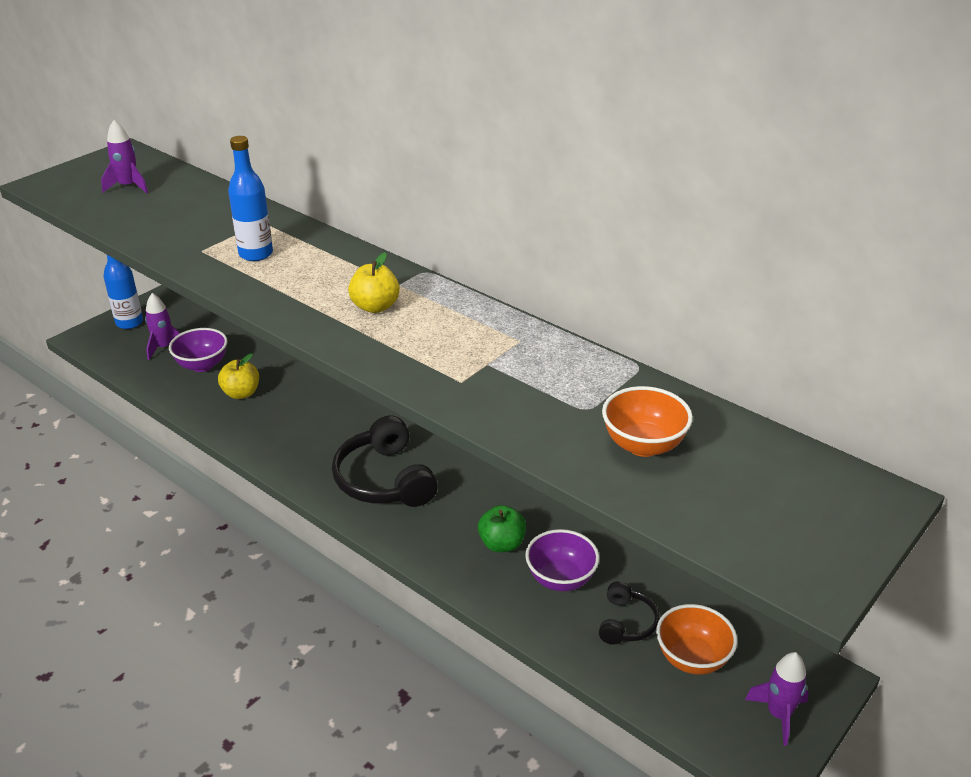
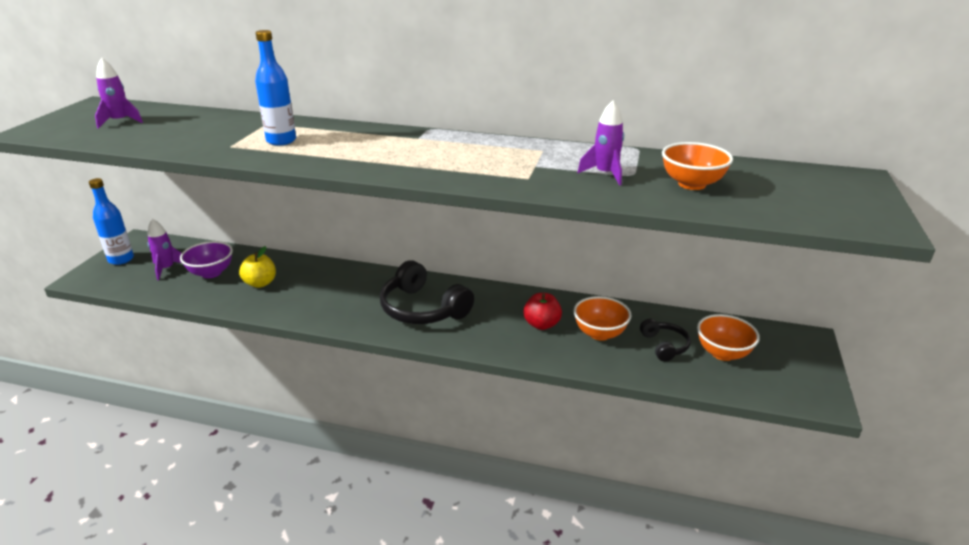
camera: 25 degrees left, 5 degrees down
yellow apple [348,252,400,313] -> none
green apple [478,505,526,552] -> red apple [523,293,562,330]
purple bowl [525,529,600,591] -> orange bowl [574,296,632,341]
purple rocket [745,652,809,746] -> purple rocket moved to [577,100,624,186]

